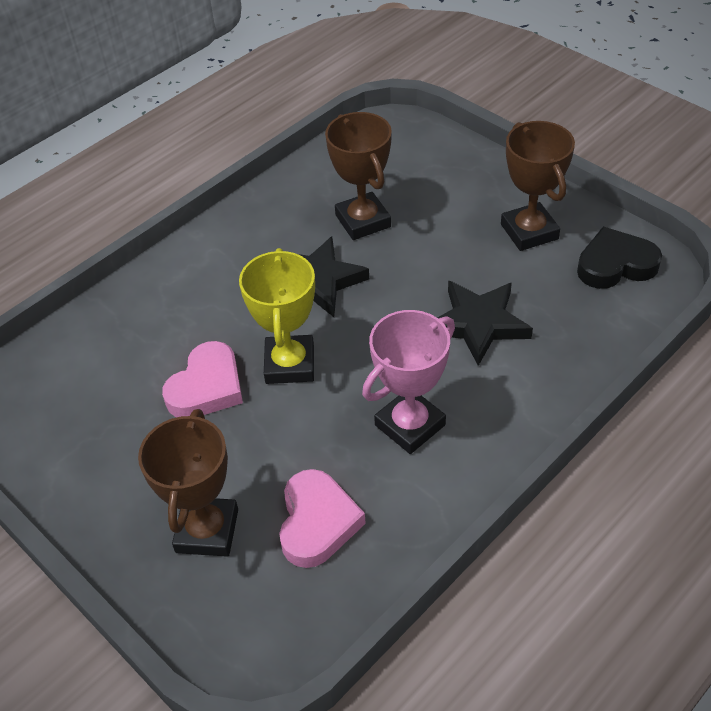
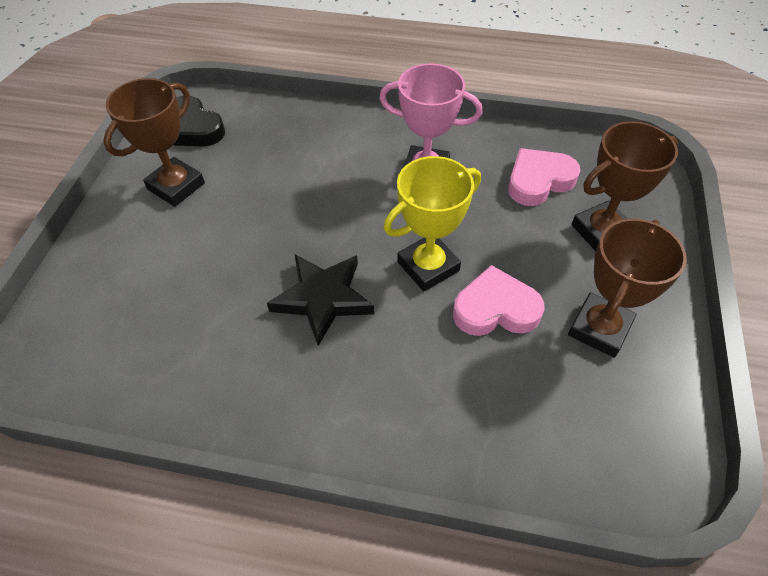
camera: 125 degrees left, 5 degrees up
brown trophy [325,112,392,240] -> brown trophy moved to [568,219,687,358]
black star [438,280,533,366] -> none

